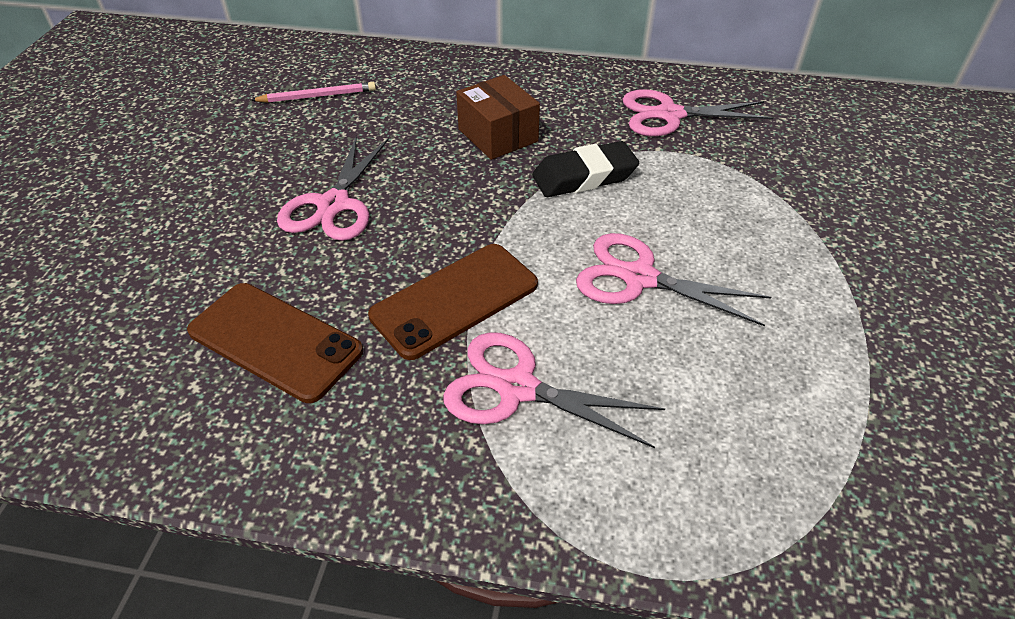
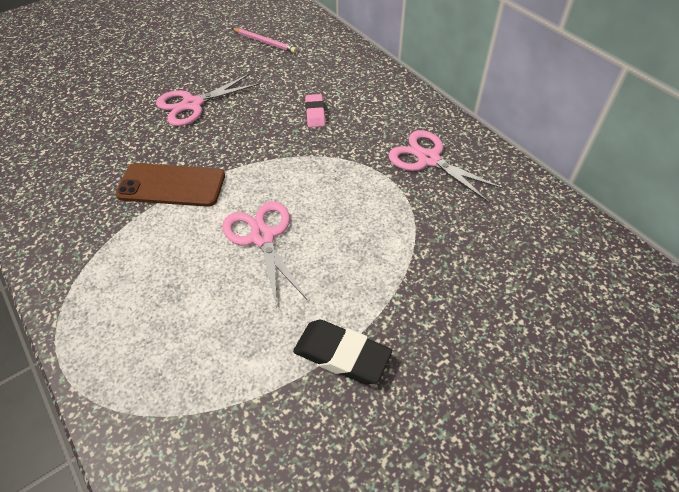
camera: 45 degrees right, 5 degrees up
brown phone [187,283,363,403] -> none
pink scissors [443,332,665,448] -> none
brown box [456,75,540,160] -> pink eraser [305,94,325,128]
black eraser [532,141,639,197] -> black eraser moved to [293,320,392,384]

